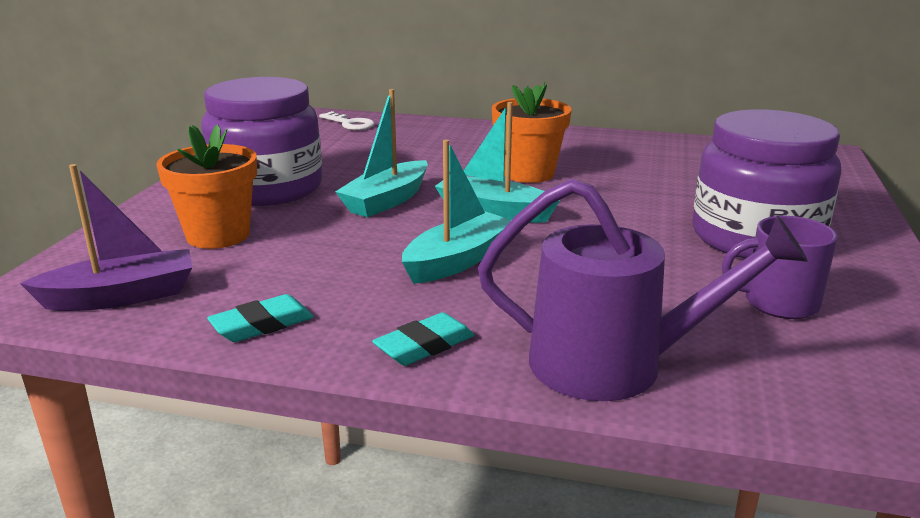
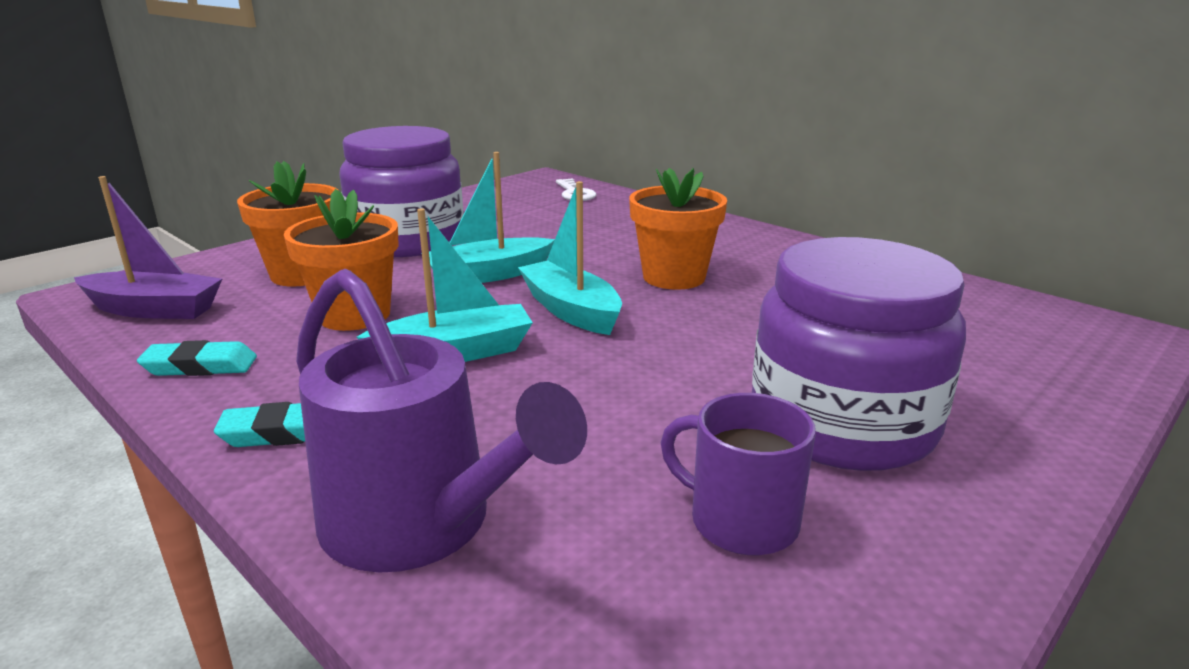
camera: 30 degrees right, 0 degrees up
none -> orange flower pot [284,189,399,331]

